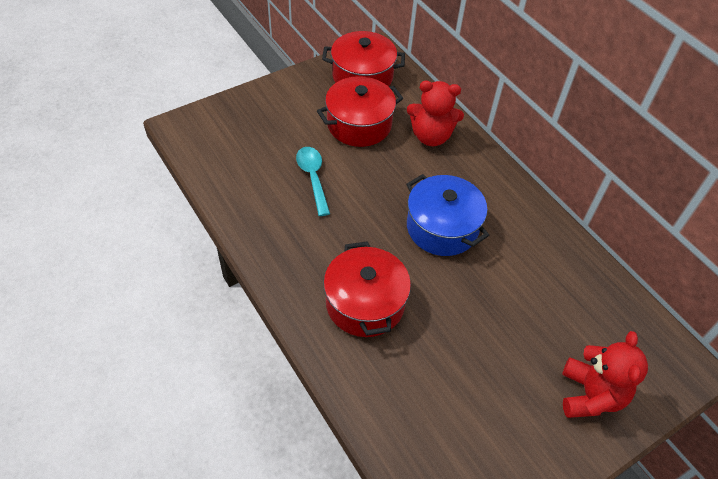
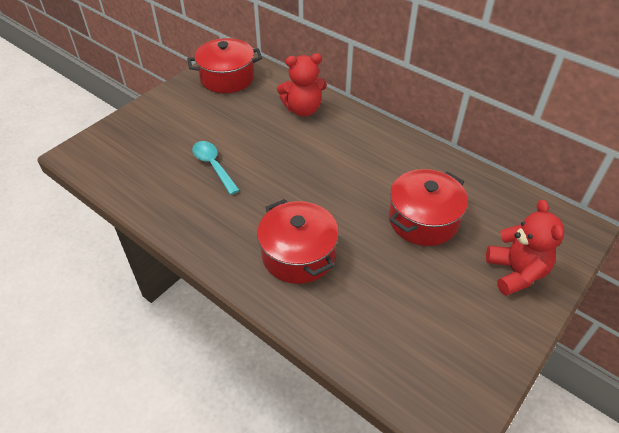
camera: 15 degrees left, 5 degrees down
red pot [317,76,403,147] -> red pot moved to [389,169,468,246]
blue pot [406,174,489,256] -> none

